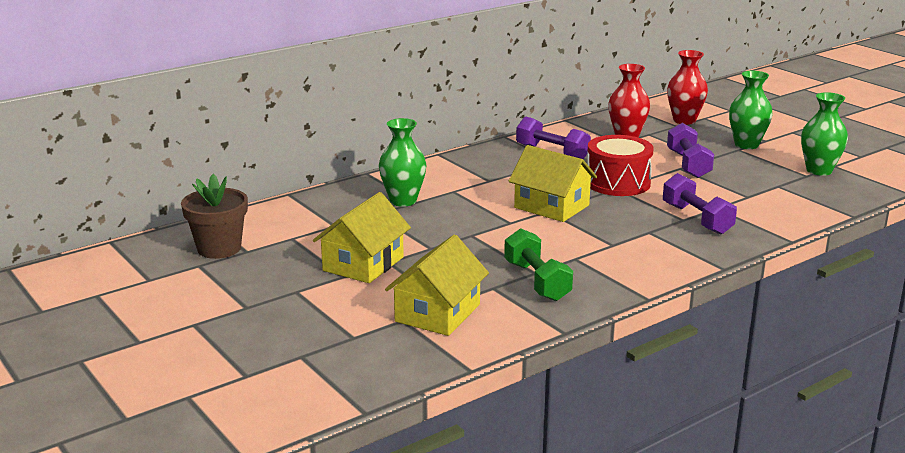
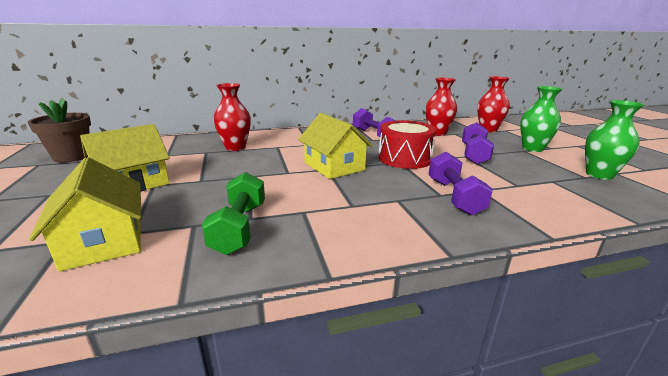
camera: 20 degrees right, 0 degrees up
green vase [379,118,426,207] -> red vase [213,83,251,151]
yellow house [385,235,489,336] -> yellow house turned 75 degrees counterclockwise [29,157,141,272]

